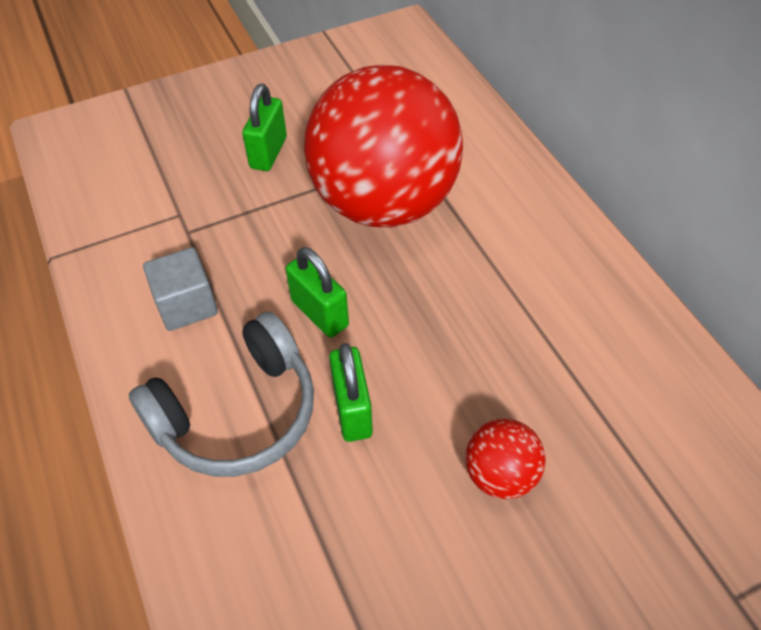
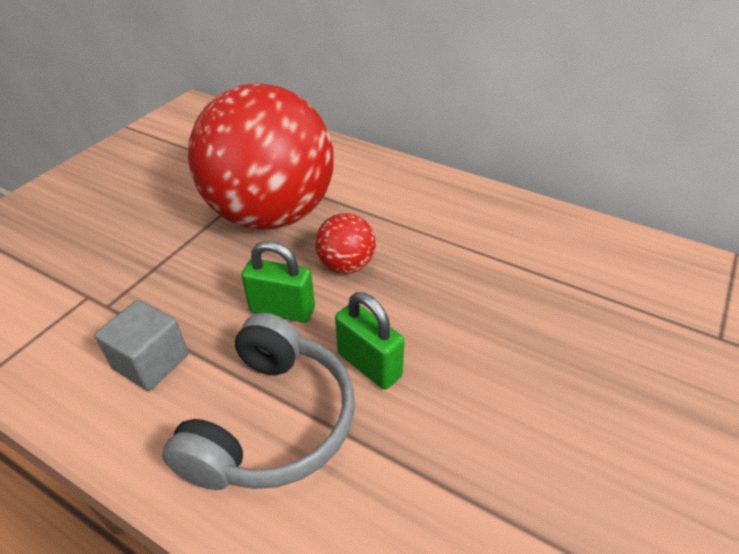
camera: 35 degrees left, 10 degrees down
green padlock [242,84,287,171] -> none
red ball [465,419,546,499] -> red ball moved to [315,213,376,274]

